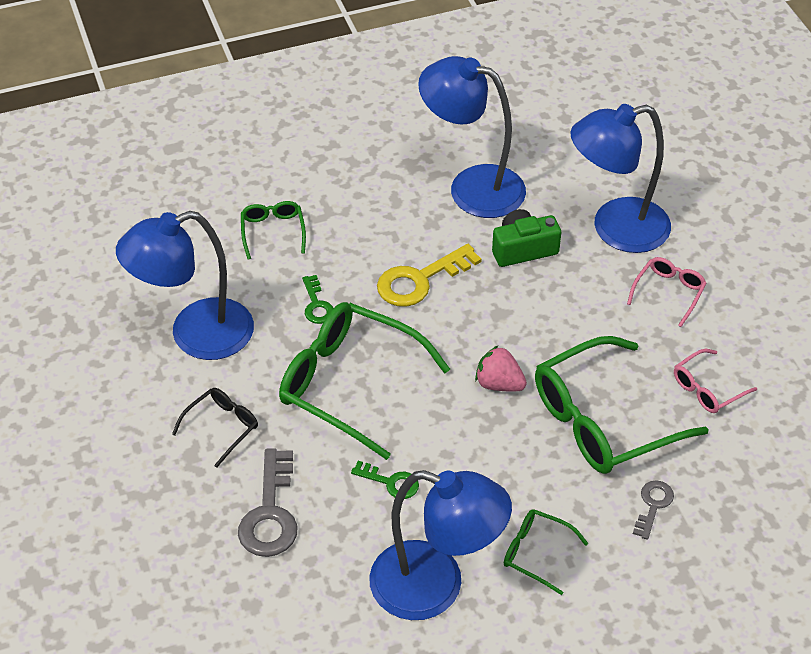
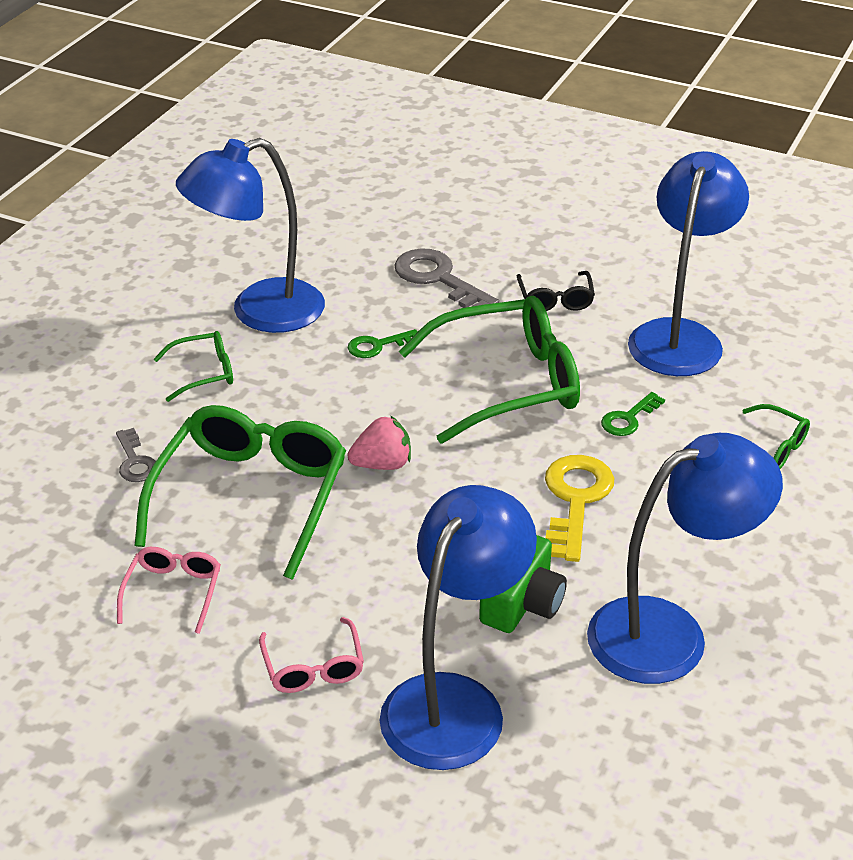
camera: 135 degrees right, 10 degrees down
green key [302,275,333,324] -> green key turned 75 degrees counterclockwise [601,392,665,436]

